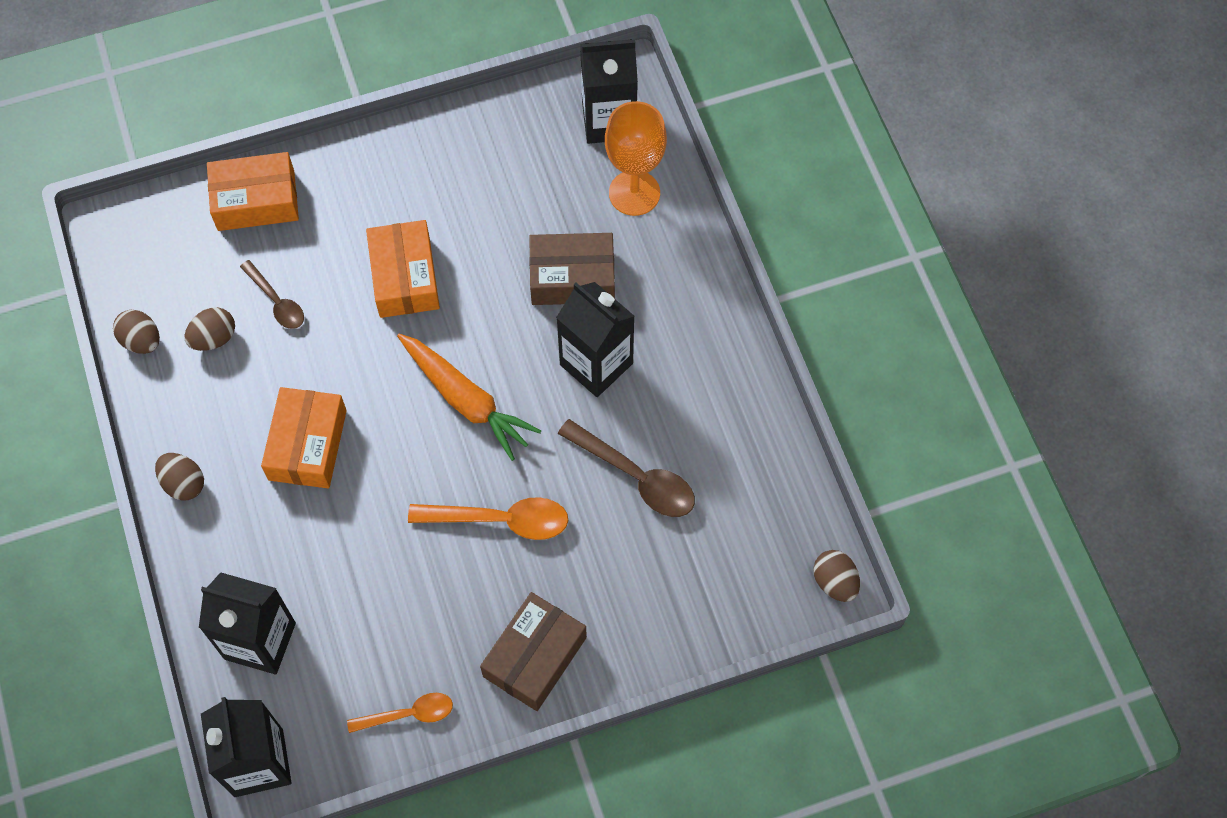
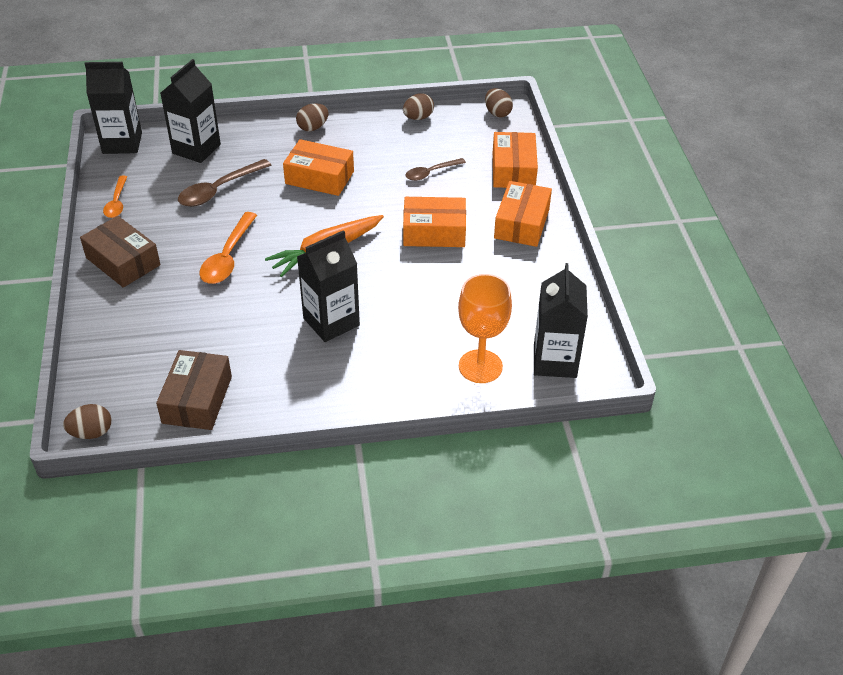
camera: 100 degrees right, 20 degrees down
brown egg [185,307,235,351] -> brown egg moved to [485,88,513,118]
brown box [529,233,615,305] -> brown box moved to [156,350,232,430]
brown spoon [558,419,695,517] -> brown spoon moved to [178,159,271,207]
none -> orange box [494,181,552,247]

